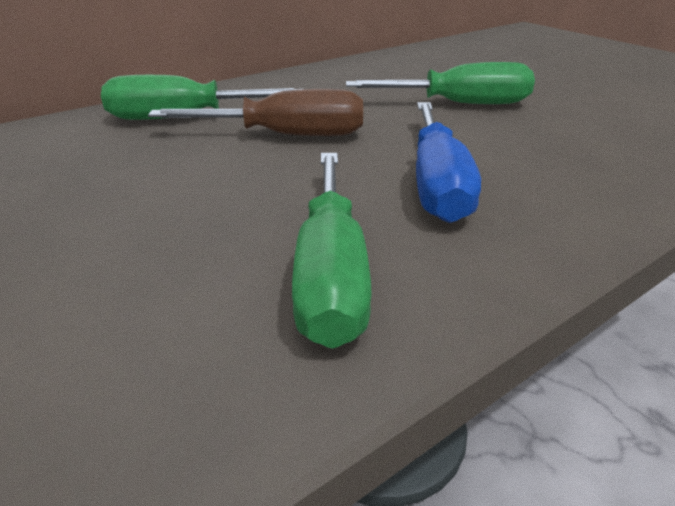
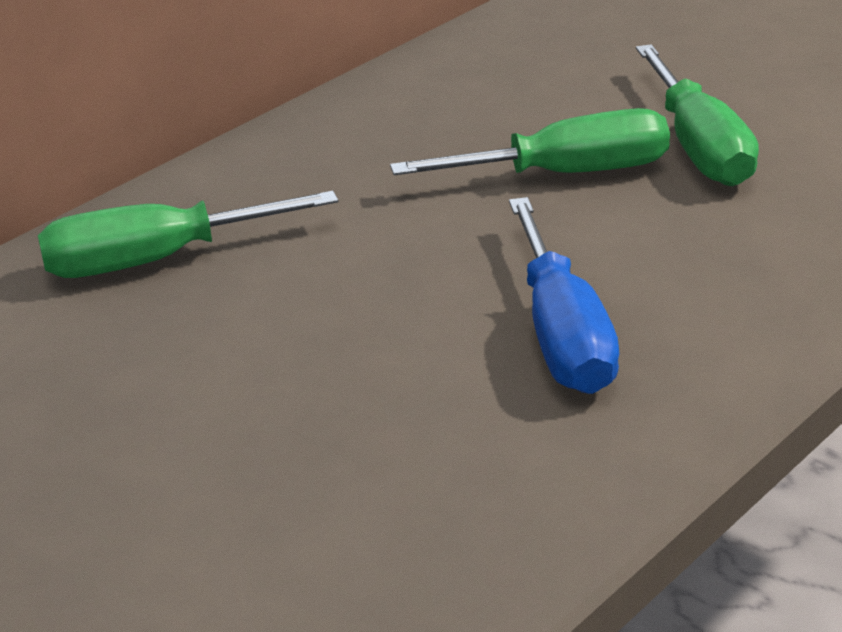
camera: 10 degrees left, 0 degrees up
brown screwdriver [148,89,363,136] -> none
green screwdriver [292,153,372,349] -> green screwdriver moved to [636,44,759,186]

